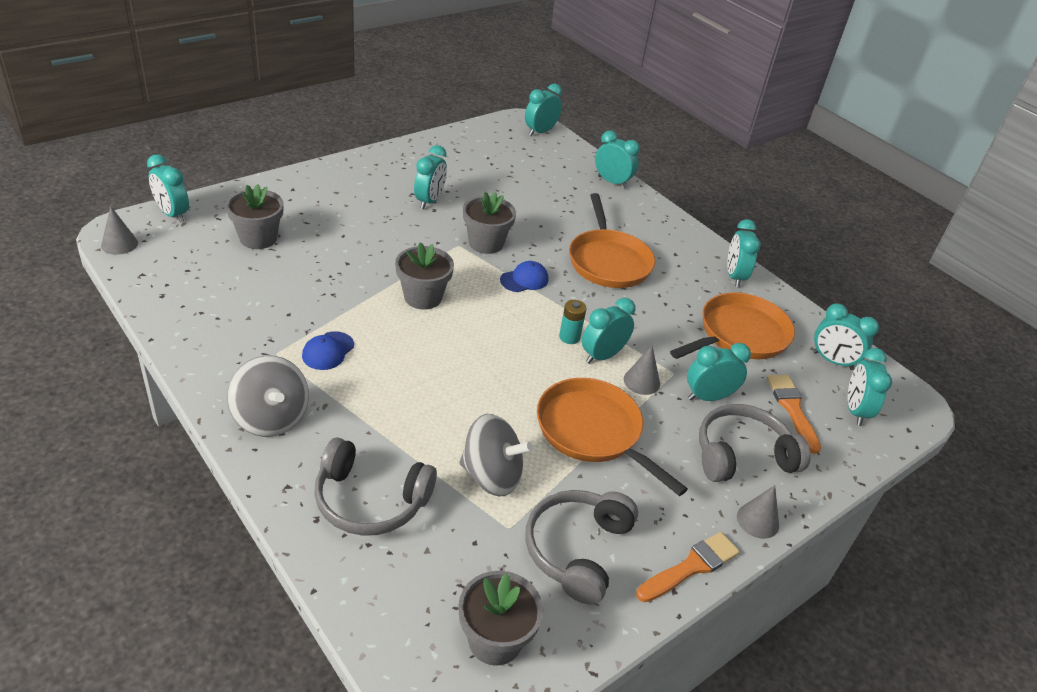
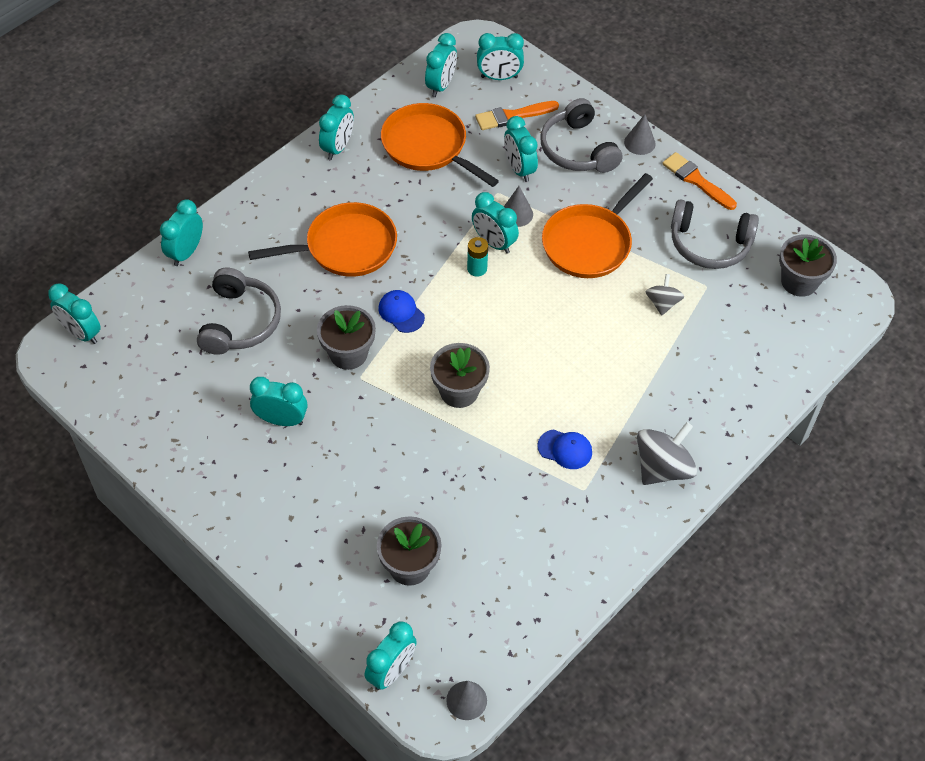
camera: 95 degrees left, 15 degrees up
grey headphones [314,437,437,536] -> grey headphones moved to [197,268,281,355]
grey spinning top [459,414,533,496] -> grey spinning top [646,274,684,316], size x0.59
turquoise clock [727,219,761,287] -> turquoise clock turned 60 degrees counterclockwise [319,94,354,160]

